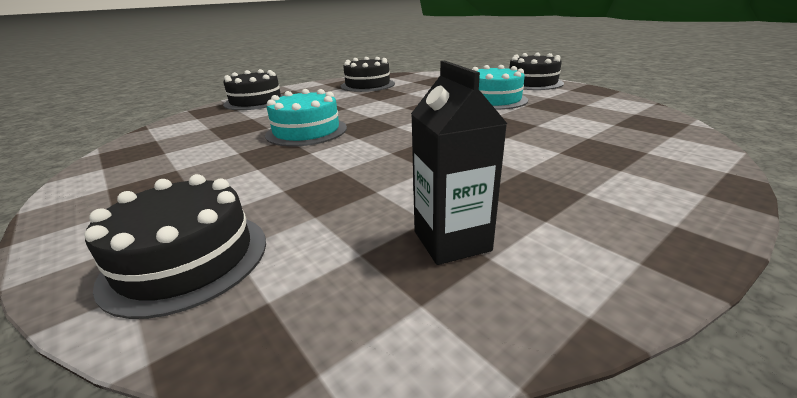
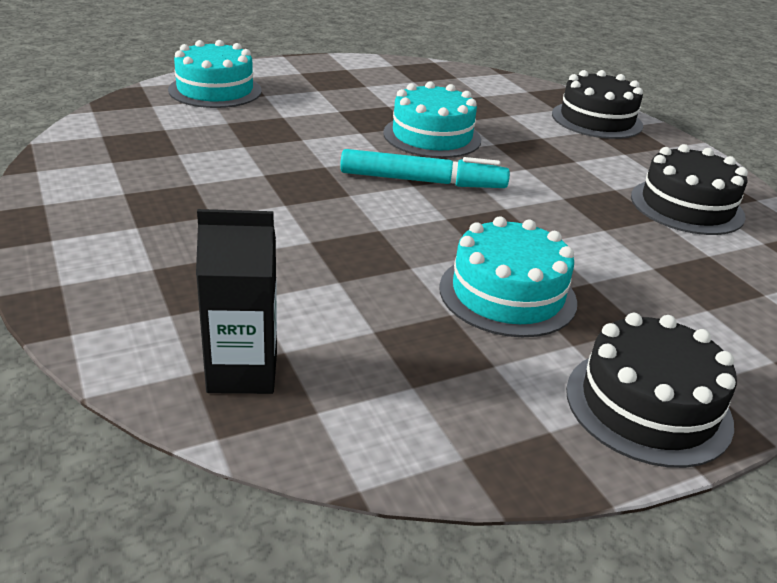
camera: 100 degrees right, 5 degrees up
black cake [84,174,266,319] -> turquoise cake [168,40,262,108]
black carton [411,61,507,265] -> black carton moved to [196,209,277,394]
none -> turquoise marker [340,149,510,188]

